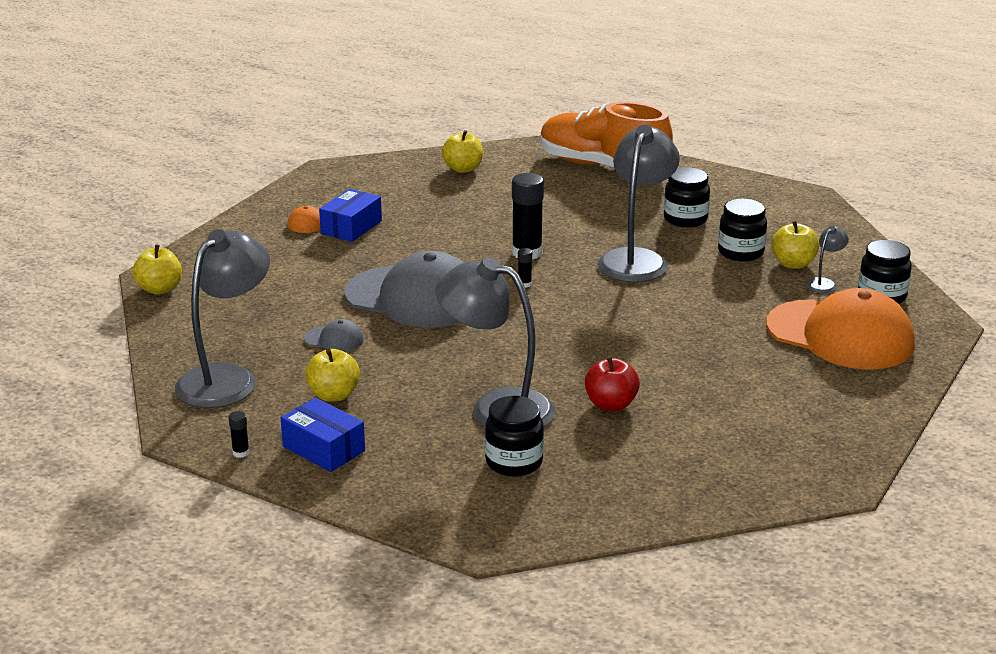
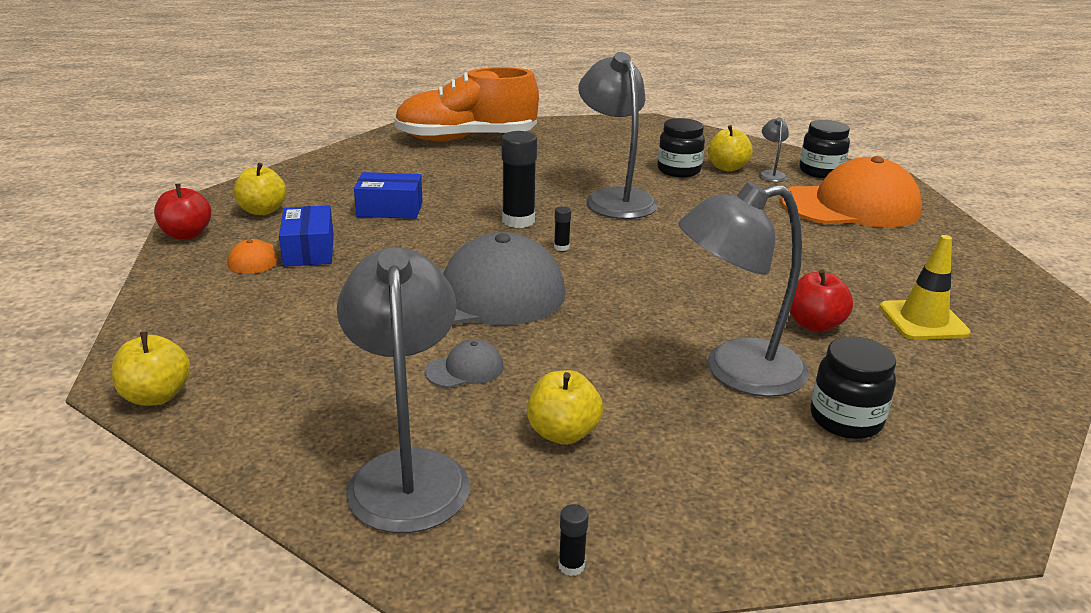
camera: 40 degrees left, 0 degrees up
blue box [281,398,365,472] -> blue box moved to [354,172,423,219]
yellow apple [442,130,483,173] -> yellow apple moved to [233,163,286,215]
black jar [664,167,710,228] -> none
none -> red apple [154,184,211,240]
none -> yellow traffic cone [879,235,970,340]

